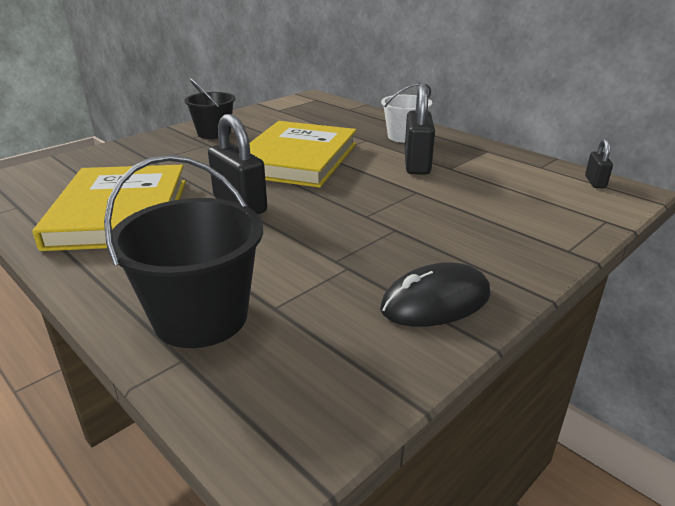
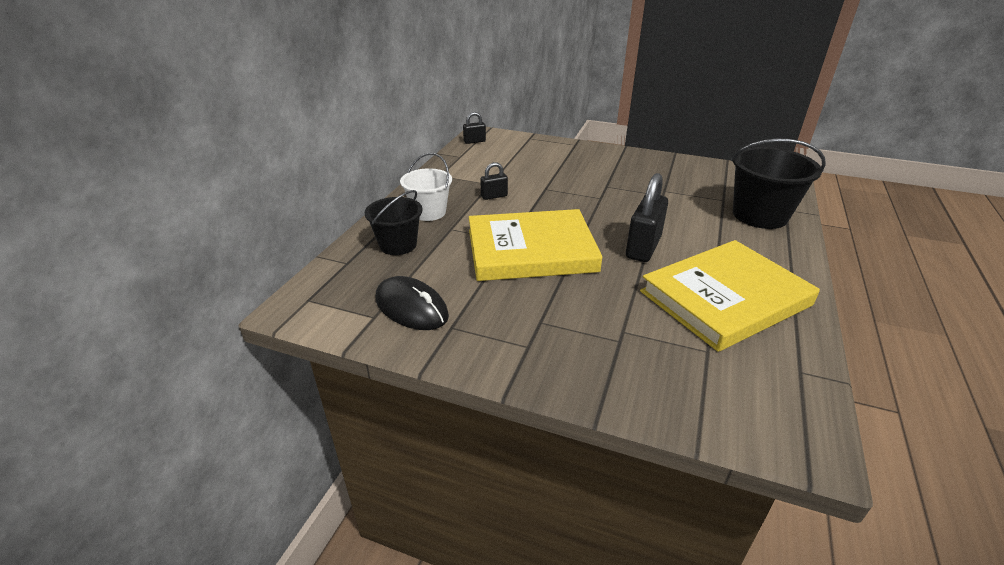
camera: 115 degrees left, 5 degrees up
black bucket [184,78,235,139] -> black bucket moved to [364,190,423,255]
black mouse [380,262,490,327] -> black mouse moved to [376,276,449,330]
black padlock [405,84,435,175] -> black padlock [480,162,508,200], size x0.53

